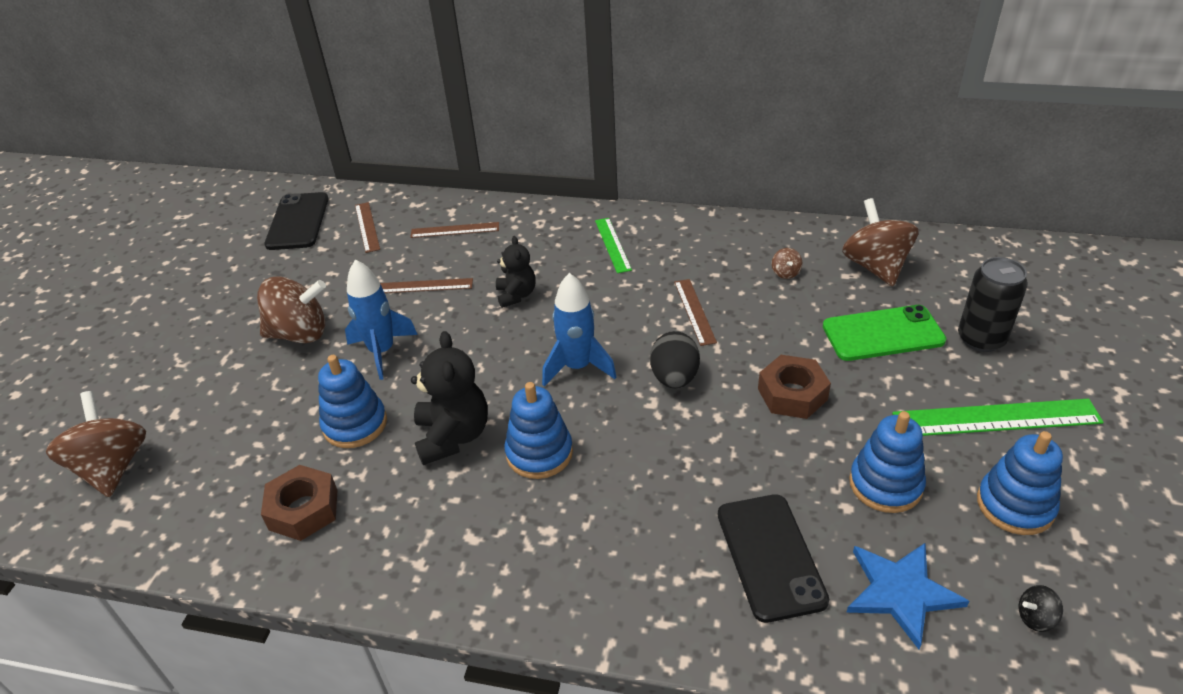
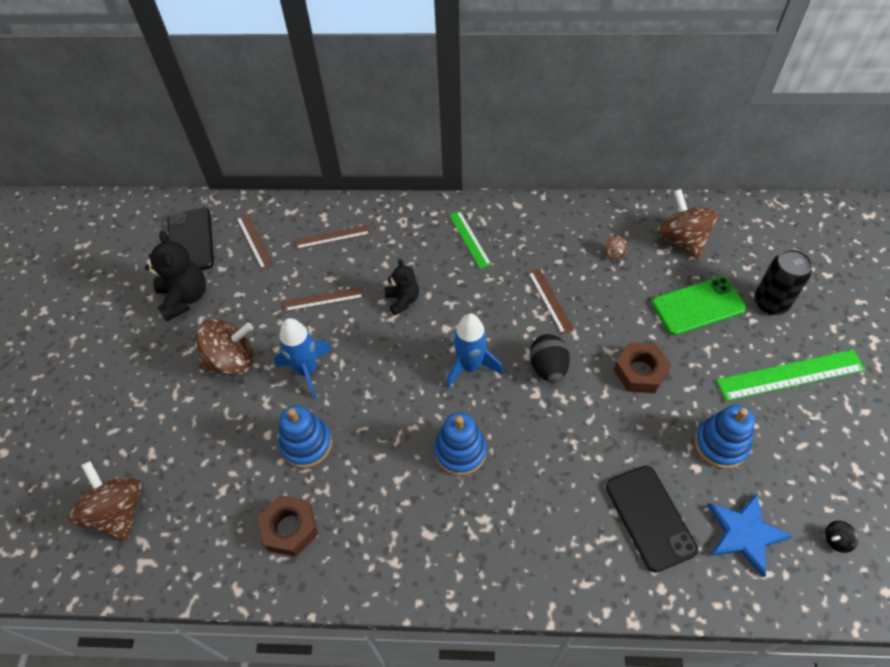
camera: 10 degrees left, 15 degrees up
black teddy bear [411,331,488,465] -> black teddy bear moved to [145,231,206,322]
blue stacking toy [977,431,1063,535] -> none

